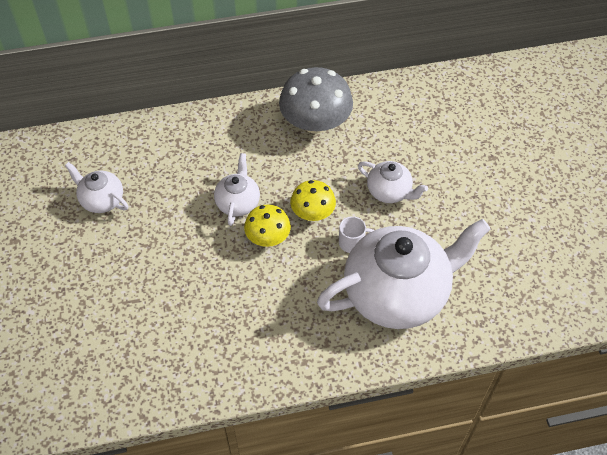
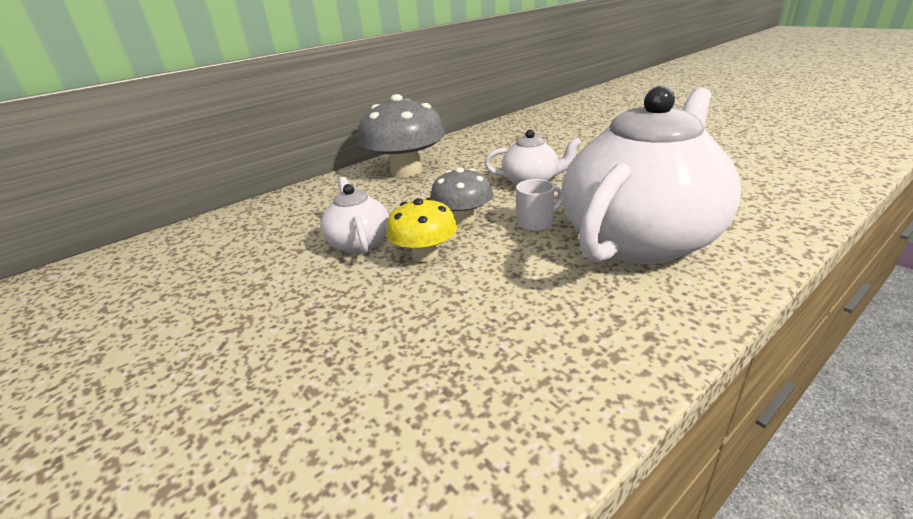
camera: 25 degrees left, 25 degrees down
white teapot [65,162,128,213] -> none
yellow mushroom [290,180,336,221] -> grey mushroom [430,167,493,225]

